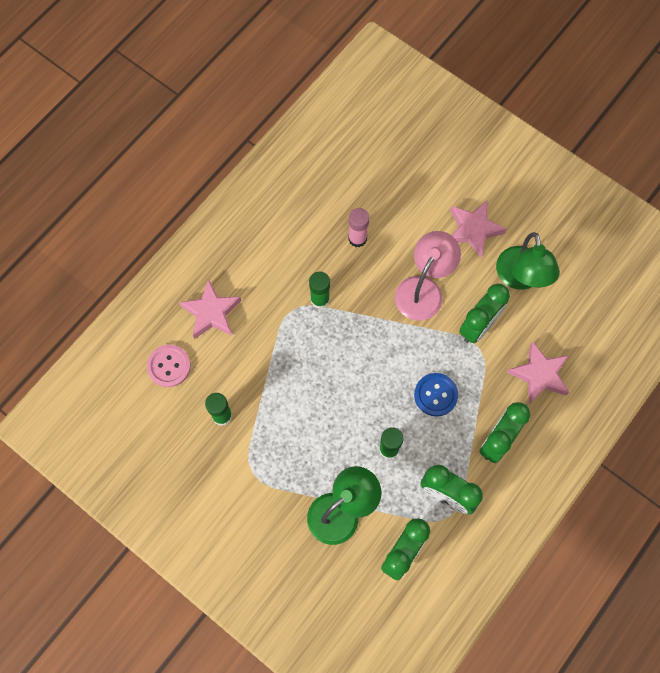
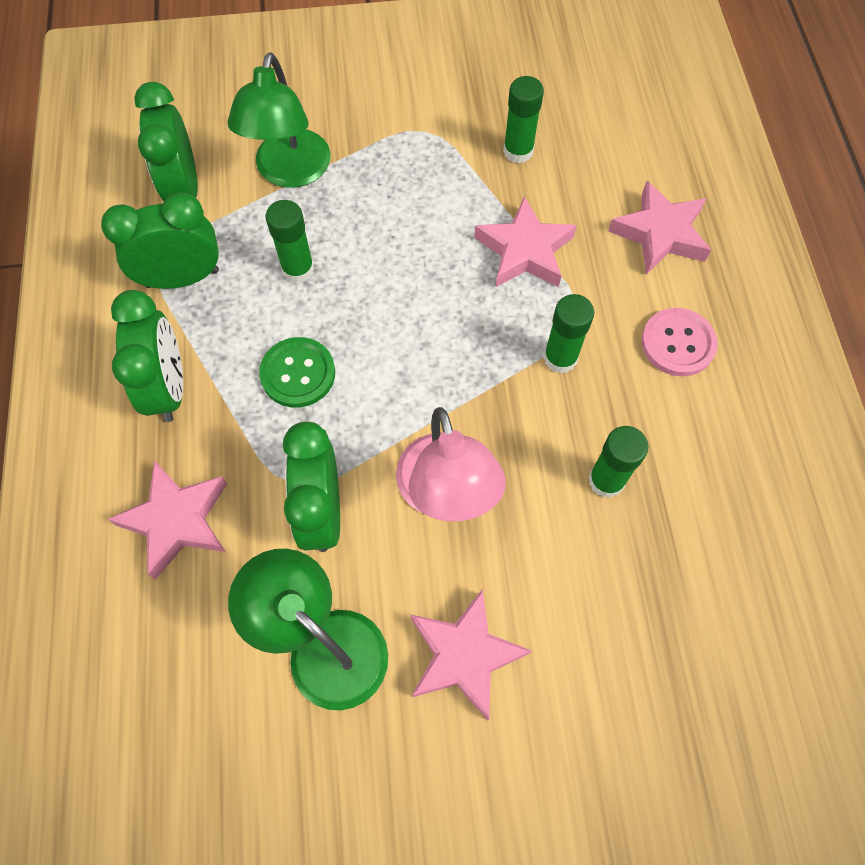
camera: 135 degrees right, 5 degrees down
pink button [147,345,191,387] -> pink button moved to [641,308,718,376]
pink glue stick [348,208,369,247] -> green glue stick [588,426,649,498]
blue button [414,373,458,416] -> green button [259,337,335,408]
none -> pink star [474,196,577,288]

